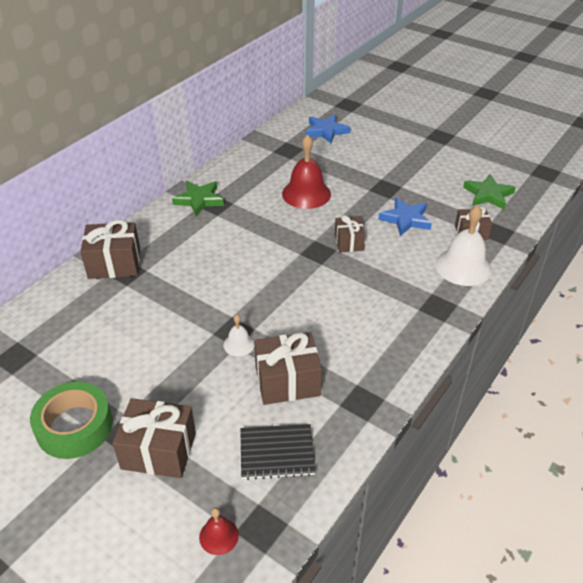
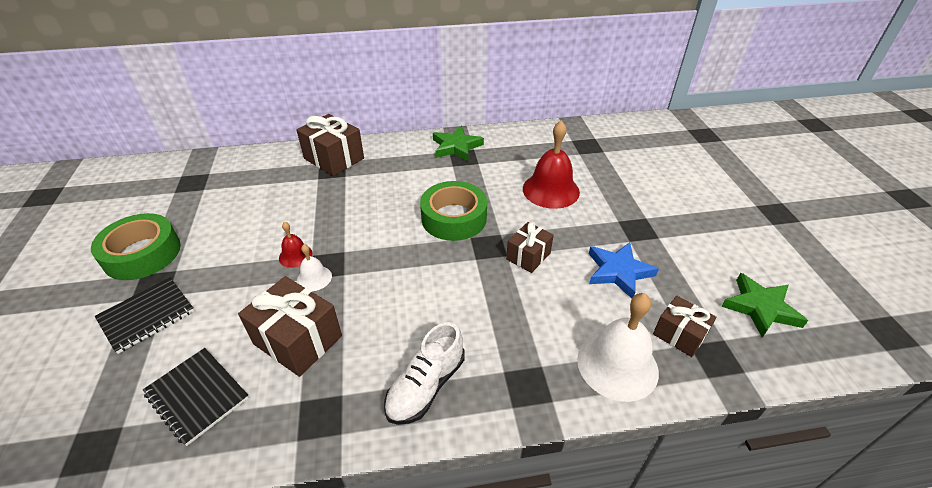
camera: 45 degrees right, 0 degrees up
brown gift [112,398,196,478] -> black notebook [95,277,194,354]
red bell [199,508,239,555] -> red bell moved to [279,222,313,268]
blue star [306,114,350,144] -> none
none -> white shoe [384,322,465,425]
none -> green tape [420,181,487,241]

